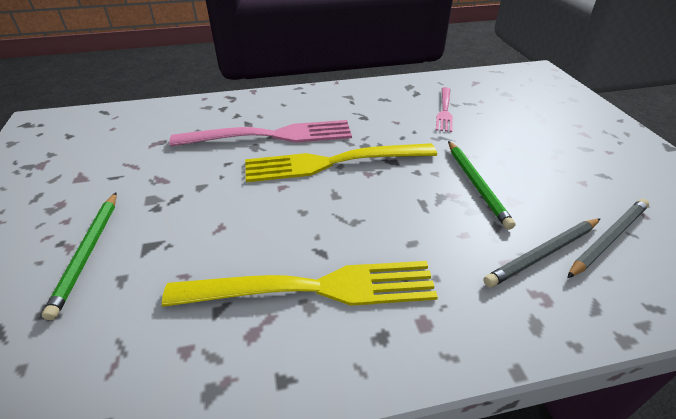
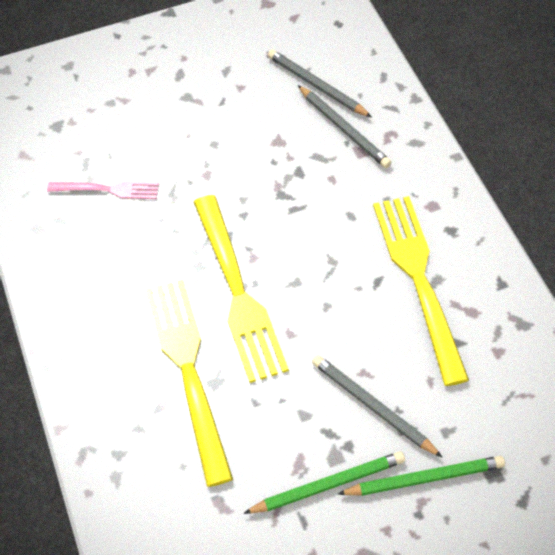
camera: 95 degrees left, 15 degrees up
pink fork [169,120,352,146] -> yellow fork [146,280,233,487]
green pencil [448,141,515,230] -> green pencil moved to [243,451,405,514]
none -> grey pencil [312,355,442,457]

